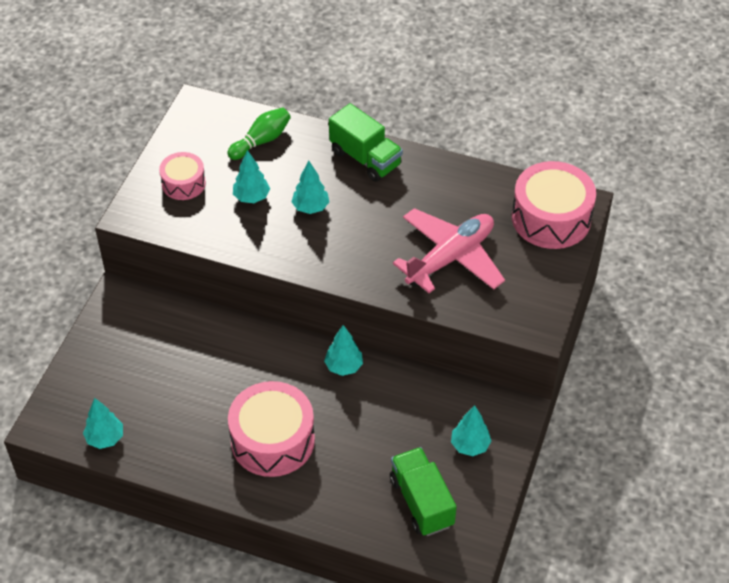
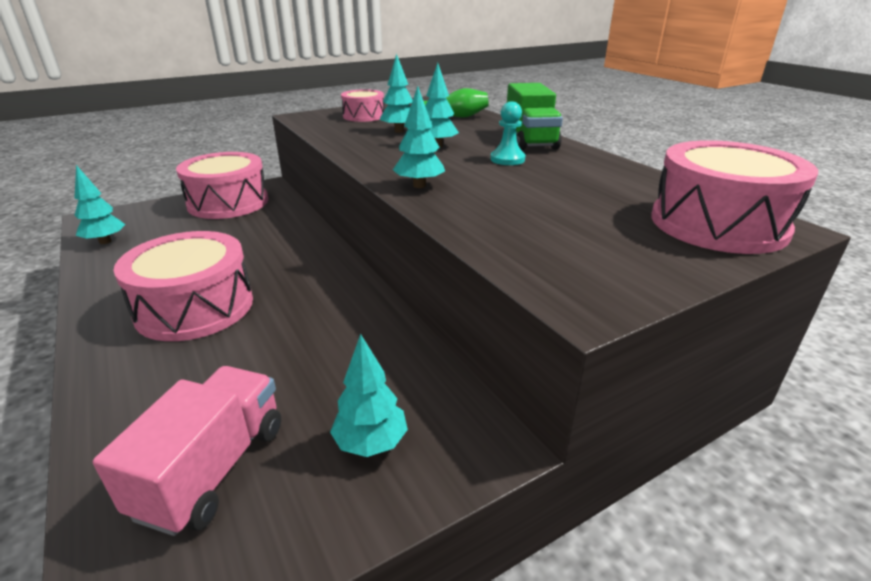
camera: 40 degrees right, 20 degrees down
turquoise tree [324,325,363,376] -> turquoise tree moved to [393,86,445,188]
green truck [390,447,457,536] -> pink truck [93,366,281,536]
pink plane [393,208,505,293] -> none
none -> pink drum [176,152,268,219]
none -> turquoise pawn [490,101,525,165]

